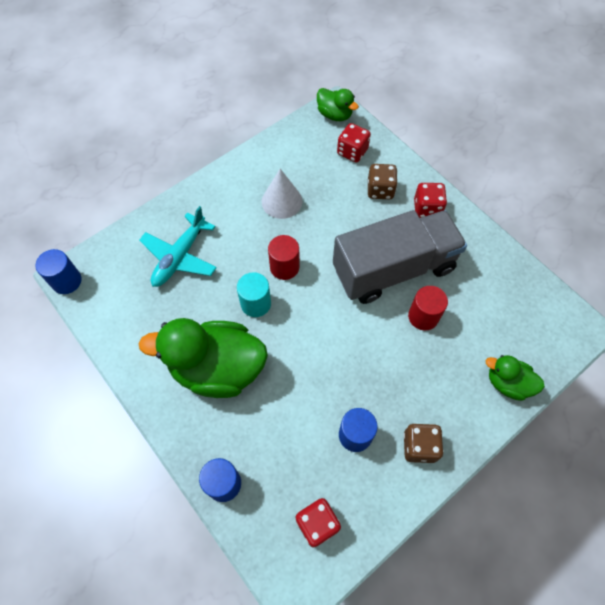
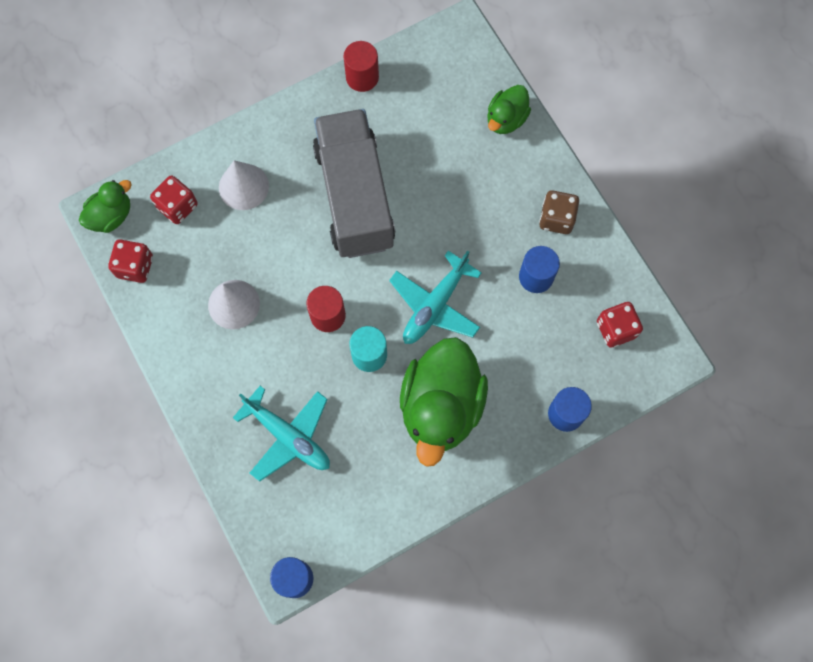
camera: 80 degrees left, 10 degrees up
brown dice [368,164,398,199] -> white cone [219,160,269,210]
red cylinder [408,286,448,330] -> red cylinder moved to [343,41,379,92]
red dice [414,183,447,218] -> red dice moved to [108,239,153,283]
none -> turquoise plane [389,251,481,344]

